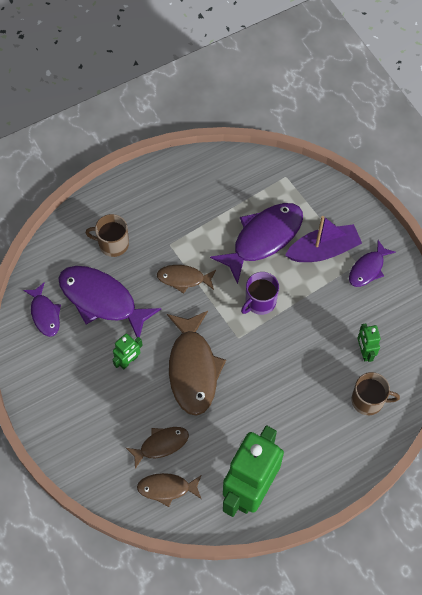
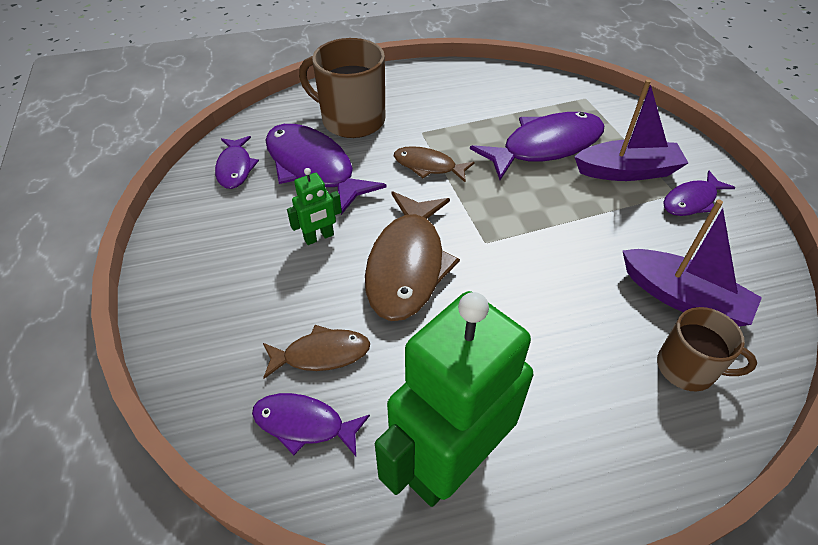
camera: 15 degrees right, 15 degrees down
brown mug [86,214,129,257] -> brown mug [299,38,385,138], size x1.64
brown fish [137,473,201,507] -> purple fish [252,393,370,456]
purple mug [241,272,279,315] -> none
green robot [357,324,381,362] -> purple boat [622,200,762,327]

